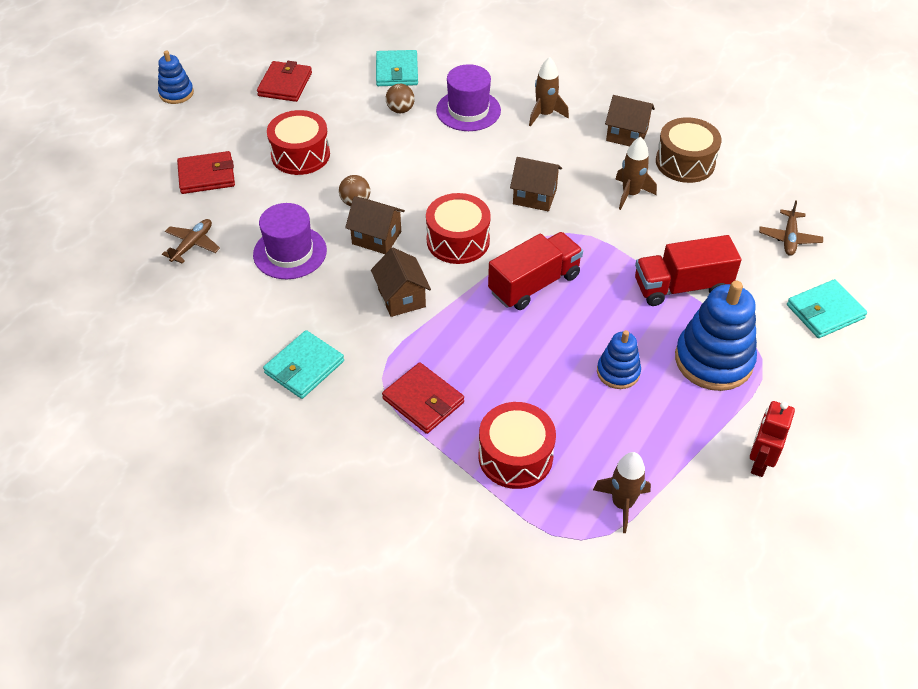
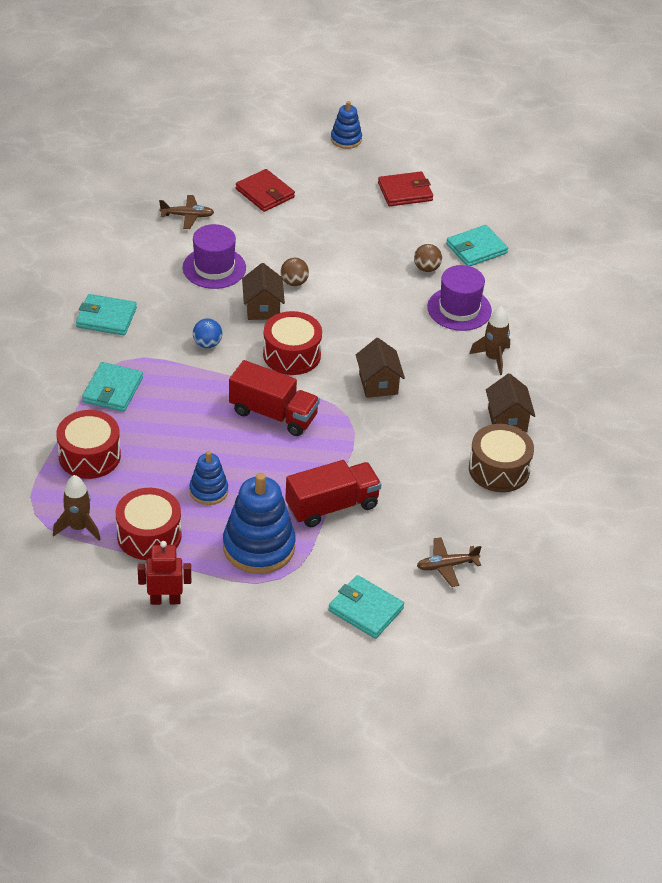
camera: 60 degrees right, 5 degrees down
red drum [267,110,330,175] -> red drum moved to [116,488,182,560]
brown house [371,247,431,317] -> blue ball [193,319,222,348]
red wallet [382,362,464,434] -> turquoise wallet [82,362,143,412]
brown rocket [615,137,657,210] -> none
red truck [635,235,741,306] -> red truck turned 105 degrees clockwise [285,460,381,527]

